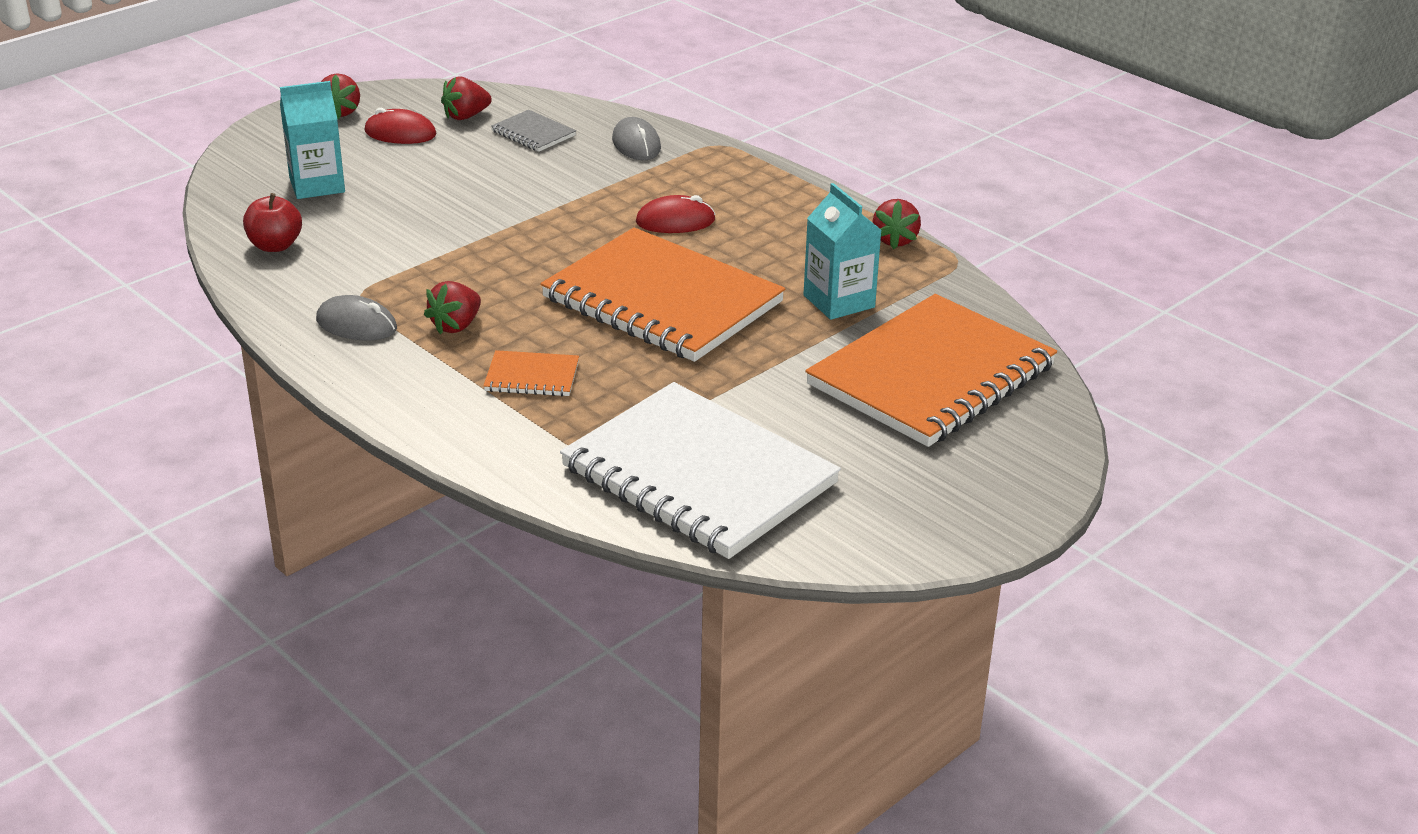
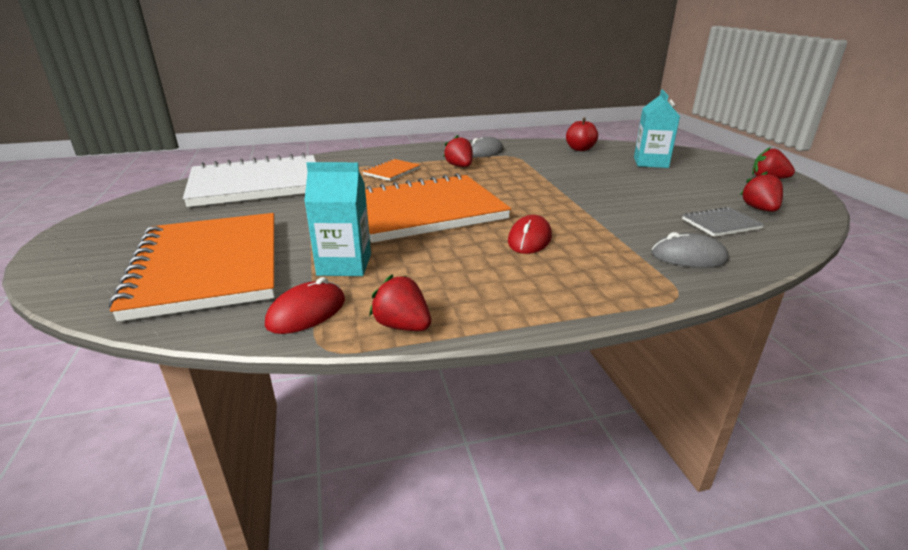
camera: 120 degrees right, 5 degrees down
red mouse [364,108,436,144] -> red mouse moved to [265,277,345,334]

